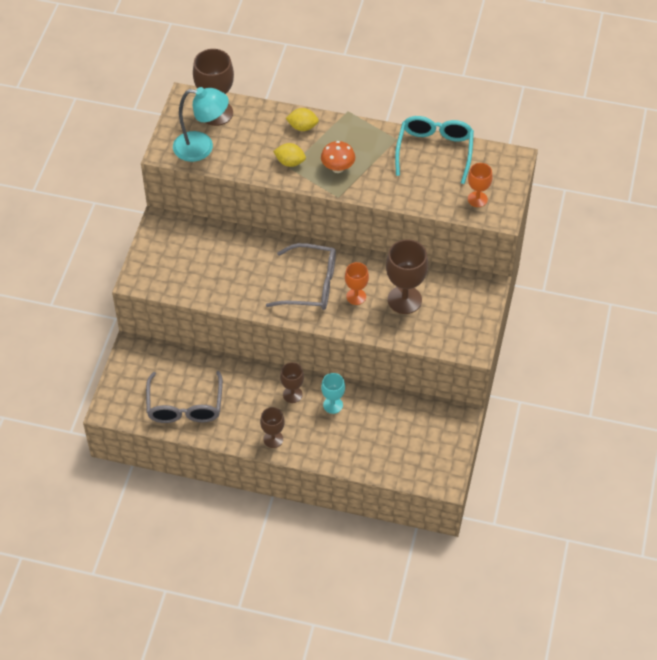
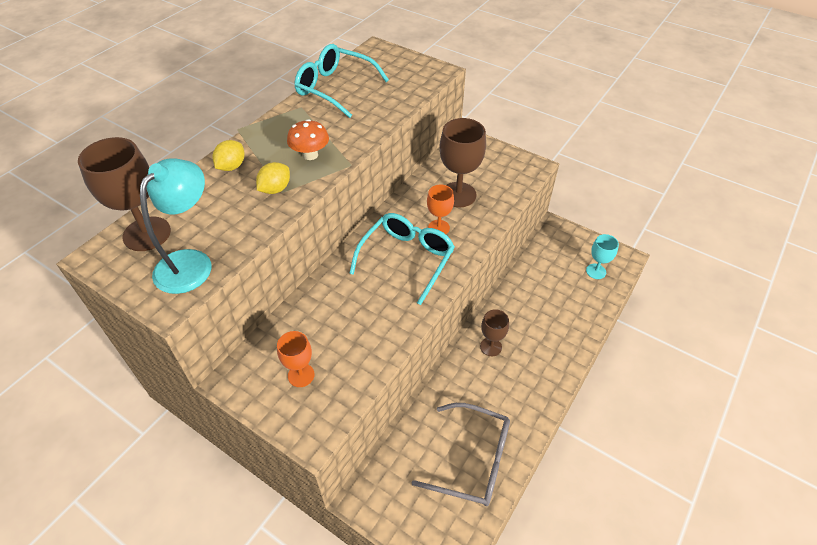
camera: 70 degrees left, 5 degrees down
brown goblet [260,407,285,448] -> none
grey glasses [266,243,336,310] -> turquoise glasses [349,213,455,305]
turquoise goblet [321,373,345,414] -> turquoise goblet moved to [586,234,619,279]
orange goblet [468,163,493,207] -> orange goblet moved to [277,331,315,387]

